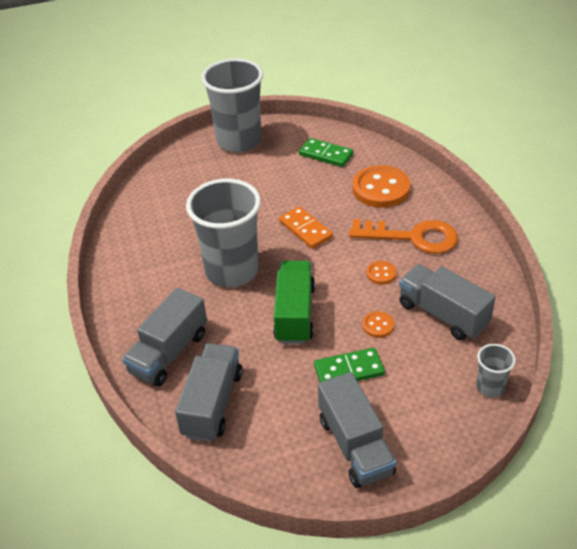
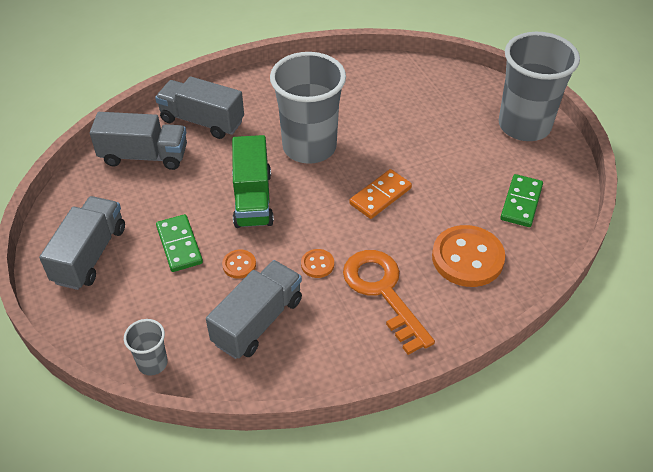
camera: 80 degrees right, 5 degrees up
green truck [273,261,315,344] -> green truck turned 90 degrees clockwise [232,135,274,228]
grey truck [318,372,396,488] -> grey truck turned 135 degrees clockwise [39,196,125,290]
orange key [349,219,458,254] -> orange key turned 150 degrees clockwise [343,250,435,355]

